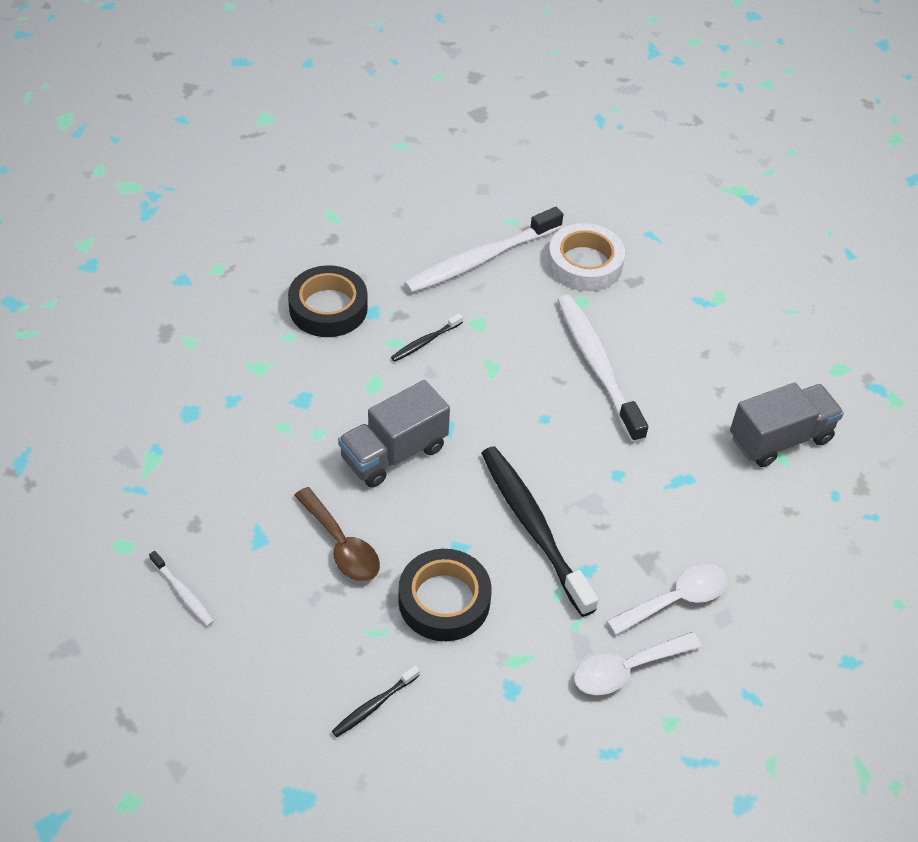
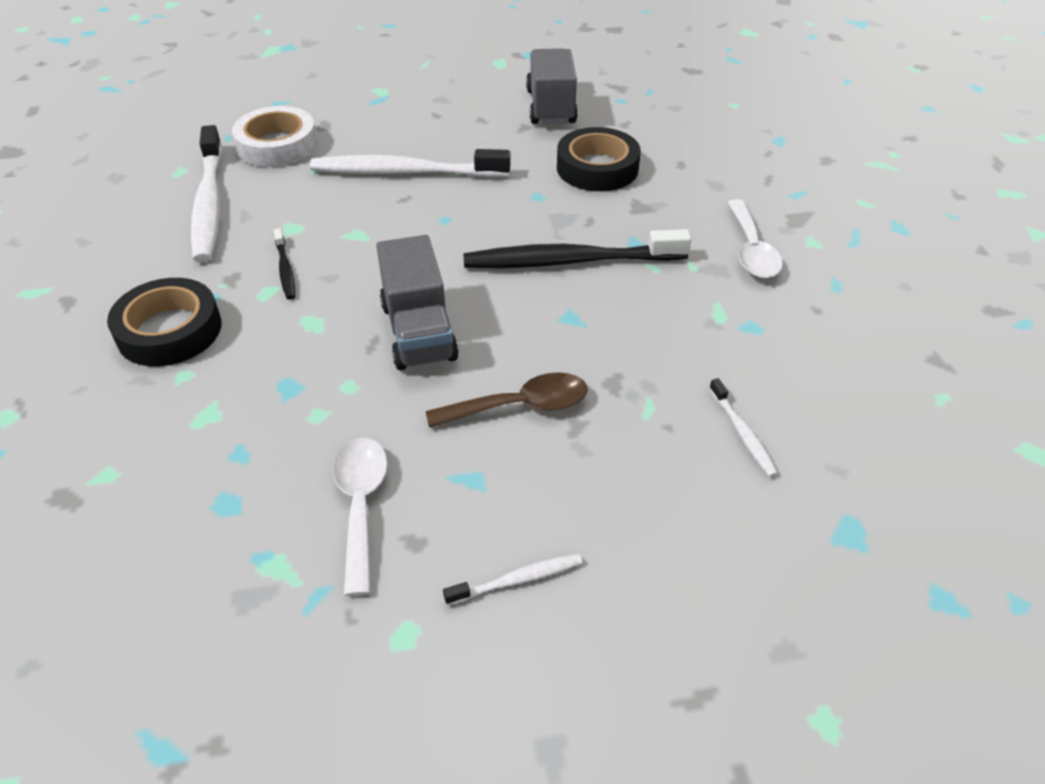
camera: 65 degrees left, 5 degrees down
black toothbrush [332,666,420,737] -> white toothbrush [709,378,778,477]
black tape [398,549,492,641] -> black tape moved to [557,127,641,191]
white spoon [607,564,728,636] -> white spoon moved to [333,438,388,596]

